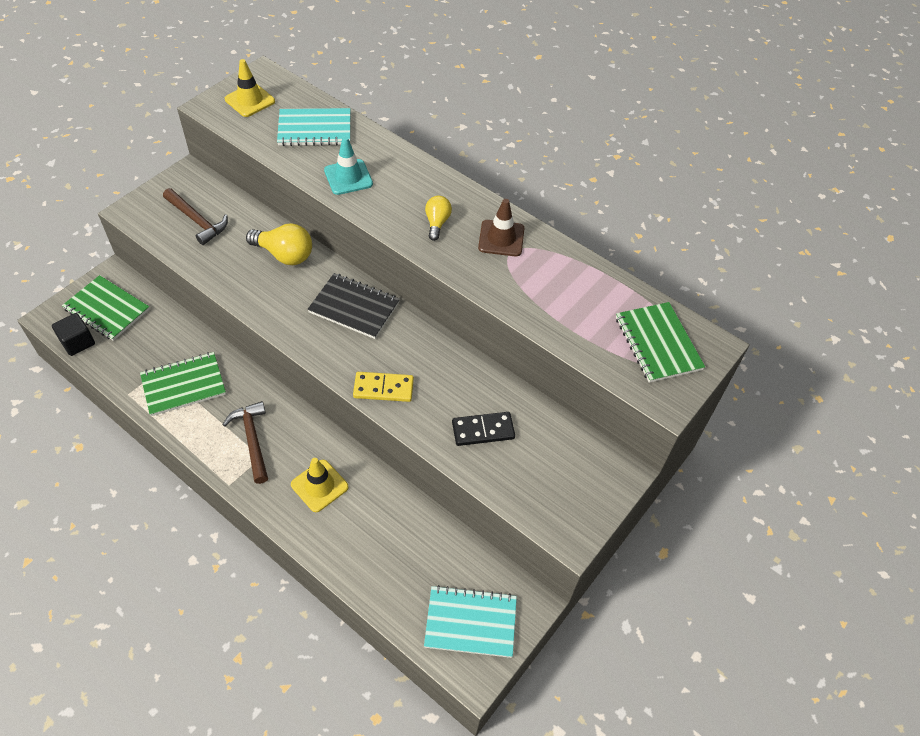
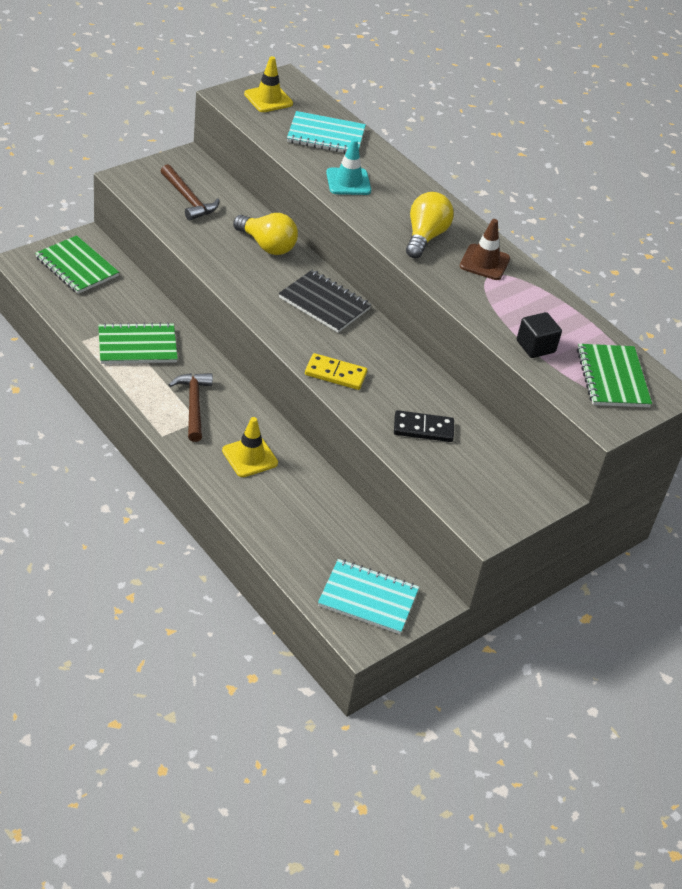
camera: 10 degrees right, 10 degrees down
black cube [52,313,95,356] -> black cube moved to [517,312,562,358]
yellow light bulb [425,196,452,241] -> yellow light bulb [406,192,454,258], size x1.64

